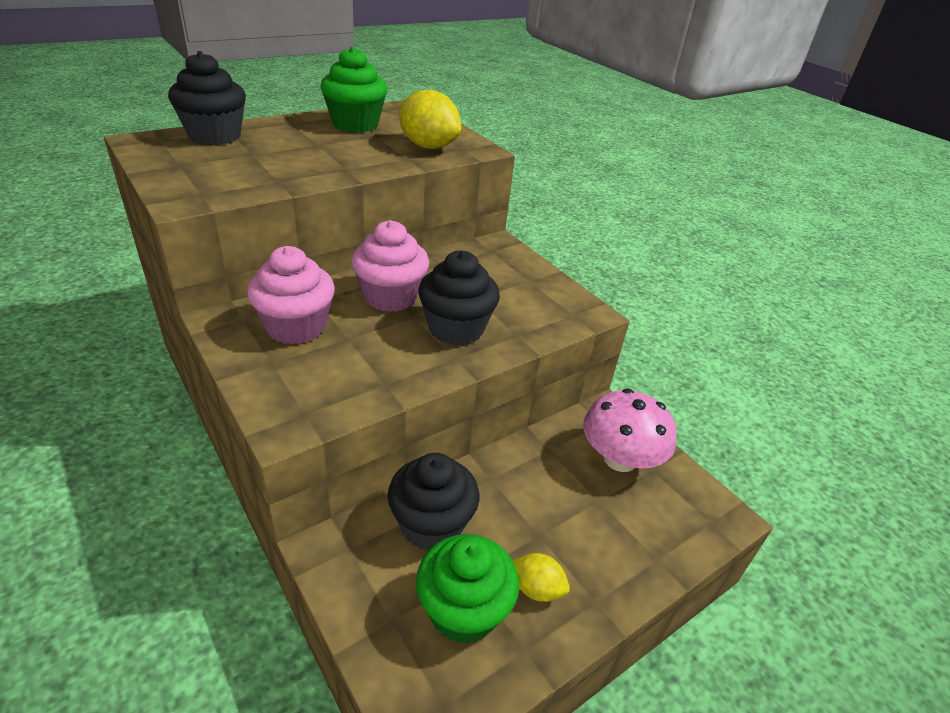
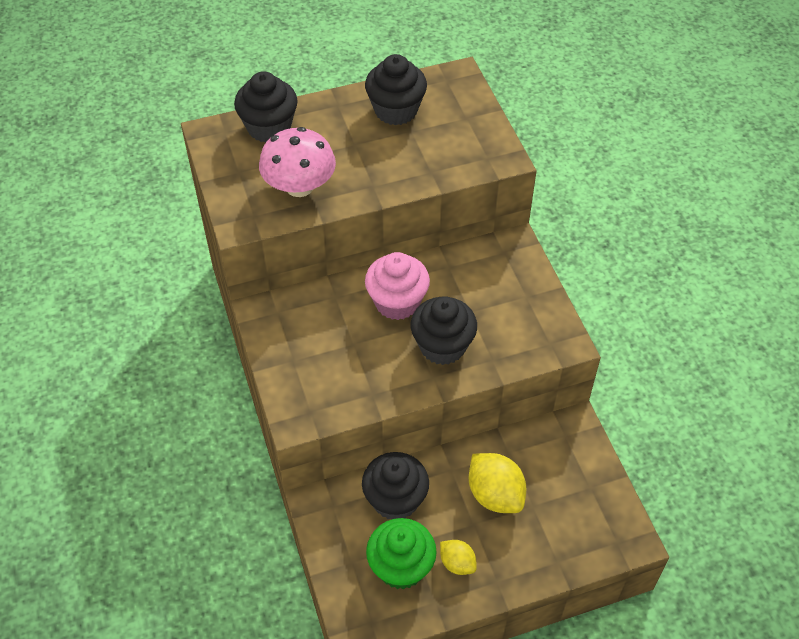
camera: 20 degrees right, 15 degrees up
pink cupcake [247,246,335,345] -> none
green cupcake [320,46,387,133] -> black cupcake [365,54,427,125]
yellow lemon [399,90,461,149] -> yellow lemon moved to [469,453,526,513]
pink mushroom [583,388,677,472] -> pink mushroom moved to [259,127,336,197]

